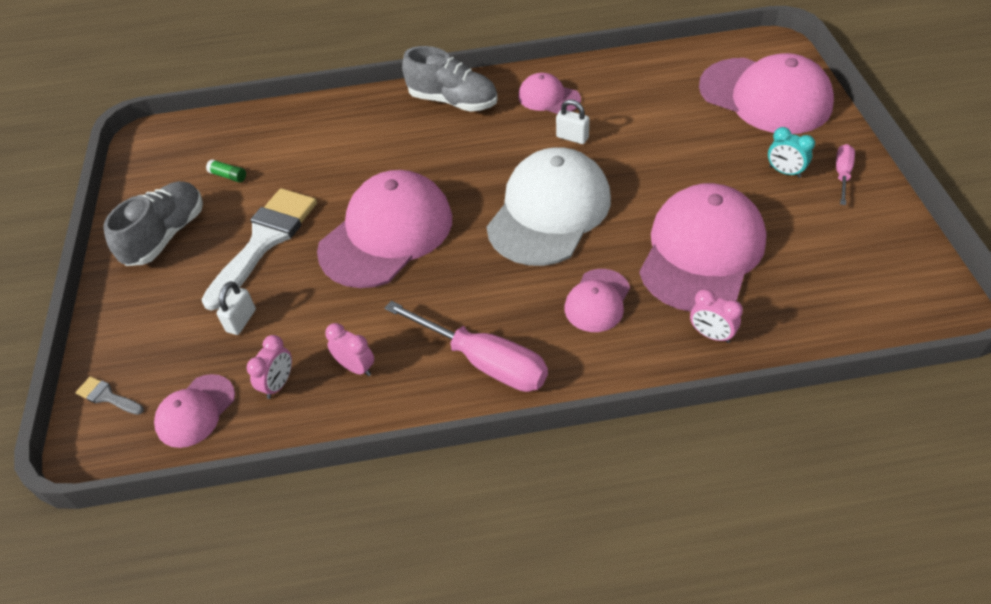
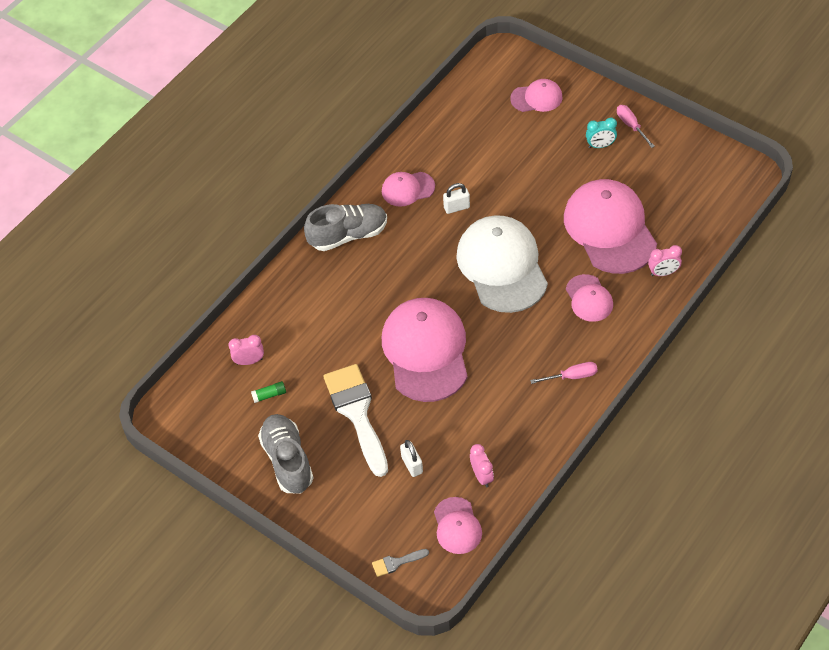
camera: 45 degrees left, 5 degrees up
pink clock [325,323,374,376] -> pink clock moved to [229,335,264,365]
pink screwdriver [384,301,548,392] -> pink screwdriver [530,362,598,384], size x0.52
pink cap [699,53,834,134] -> pink cap [510,79,563,112], size x0.50

